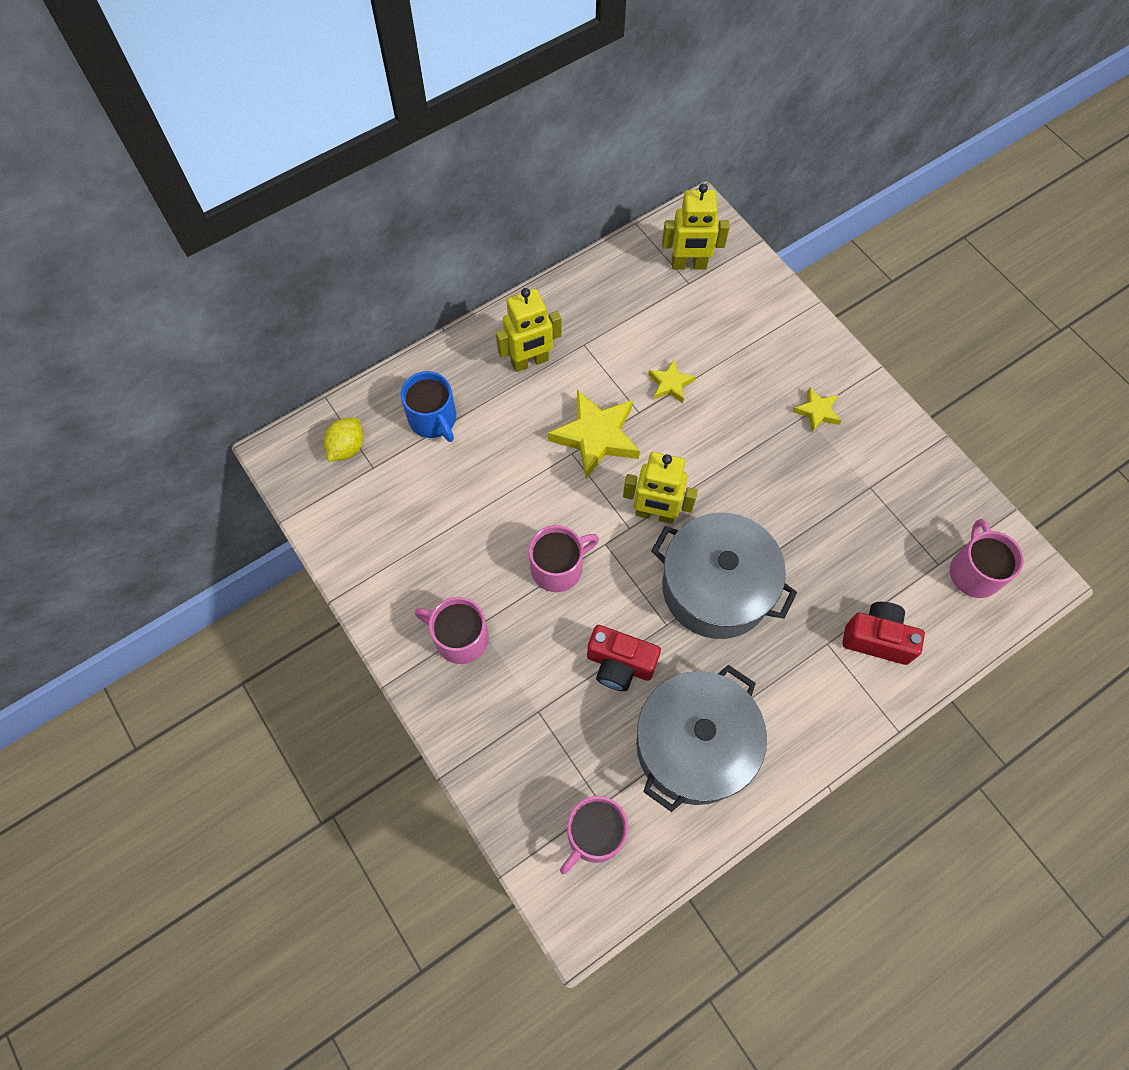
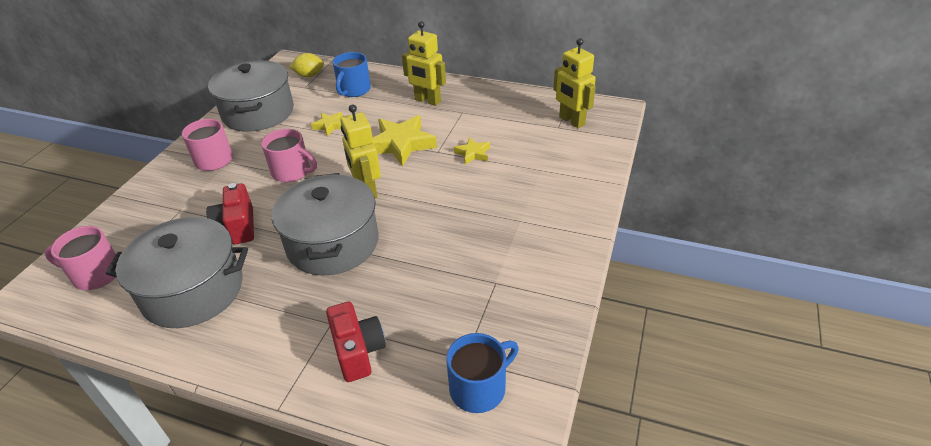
camera: 55 degrees right, 25 degrees down
yellow star [793,387,841,432] -> yellow star moved to [311,112,343,136]
pink mug [950,519,1024,598] -> blue mug [446,333,519,413]
none -> grey pot [208,60,294,132]

